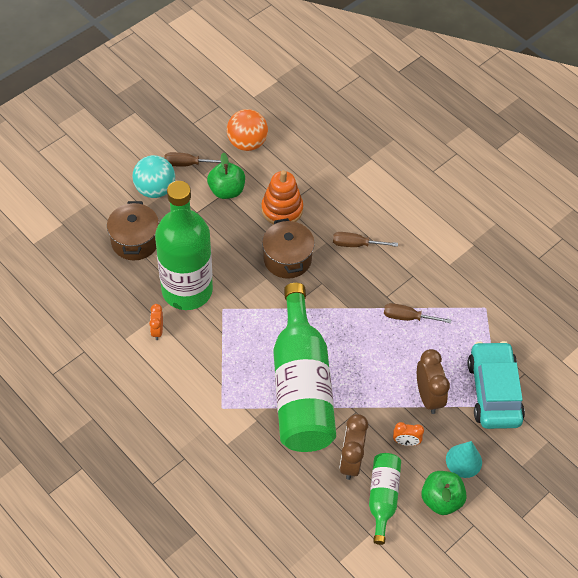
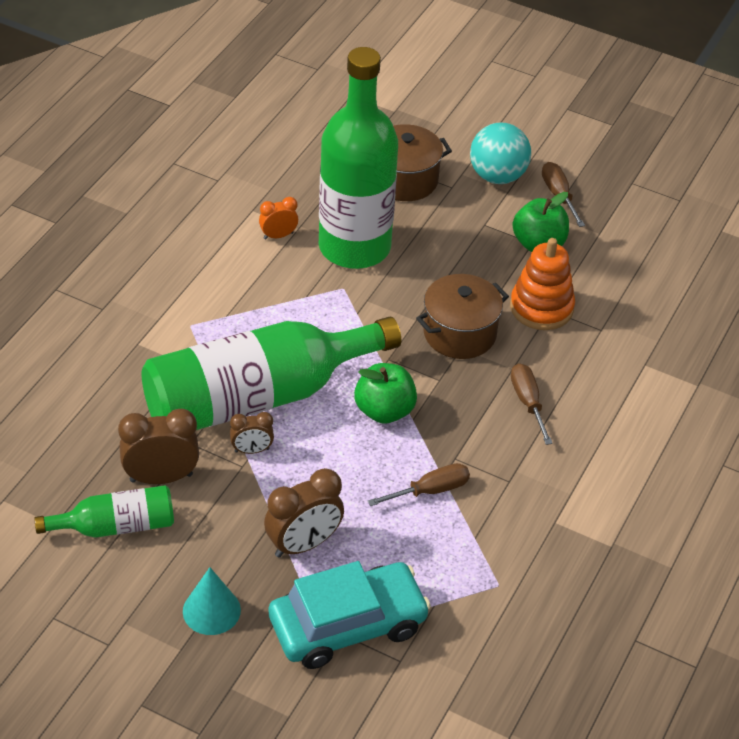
camera: 70 degrees right, 10 degrees down
orange ball [227,109,268,151] -> none
brown screwdriver [384,303,451,323] -> brown screwdriver turned 75 degrees clockwise [368,463,470,506]
orange clock [393,422,424,446] -> none
green apple [421,471,467,515] -> green apple moved to [354,363,417,424]
none -> brown clock [230,412,274,454]

